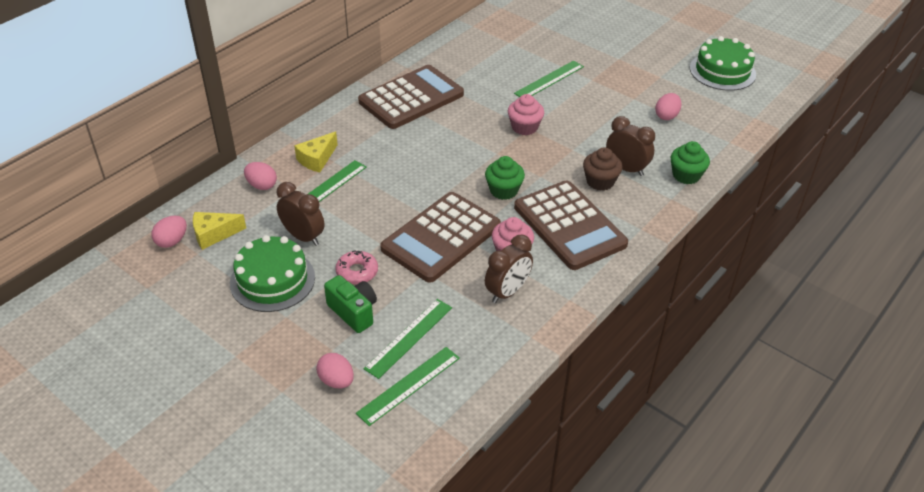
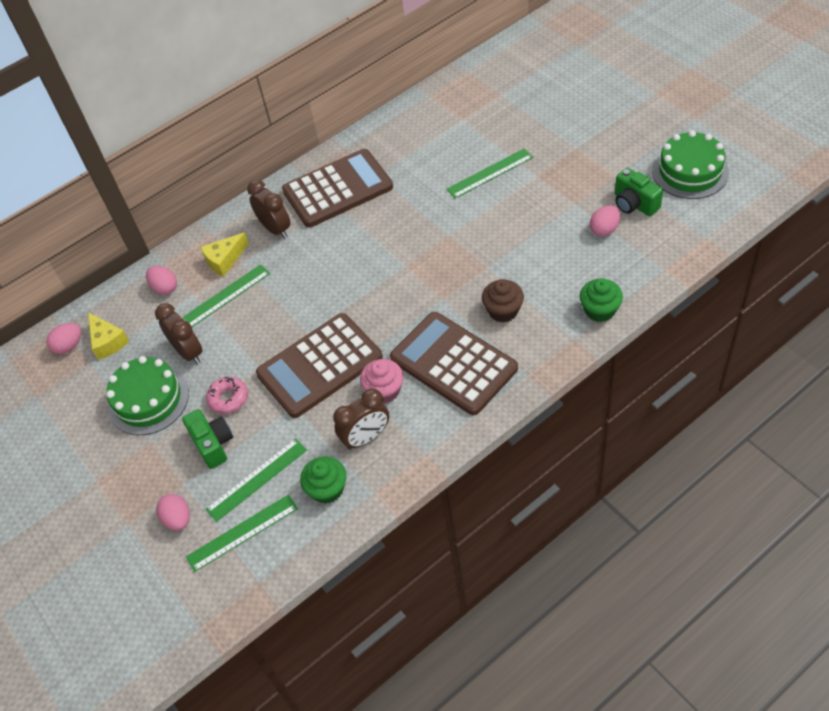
camera: 20 degrees right, 10 degrees up
yellow cheese [193,212,246,250] -> yellow cheese turned 120 degrees counterclockwise [88,312,129,360]
green cupcake [485,156,525,200] -> green cupcake moved to [300,456,346,504]
pink cupcake [508,94,544,135] -> none
brown calculator [514,181,628,270] -> brown calculator turned 150 degrees clockwise [390,312,518,415]
brown clock [606,116,655,176] -> brown clock moved to [247,180,291,239]
none -> green camera [615,168,663,216]

